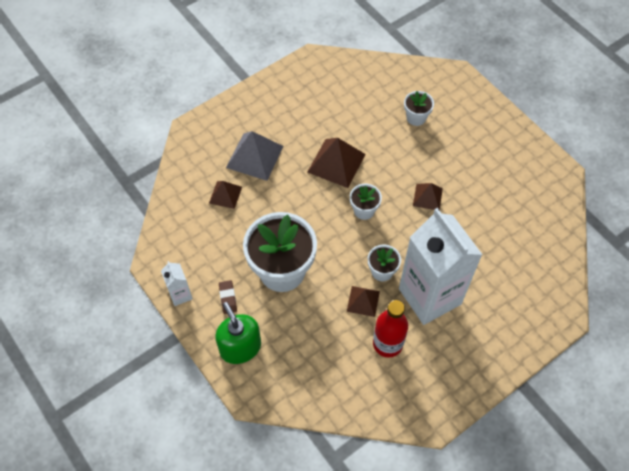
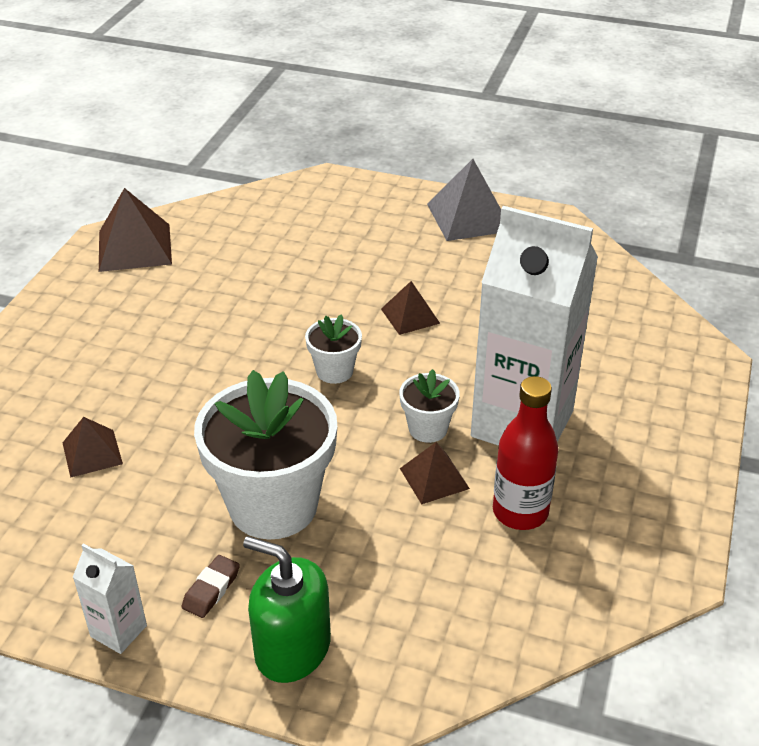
camera: 35 degrees left, 20 degrees down
brown eraser [219,280,237,314] -> brown eraser turned 75 degrees clockwise [182,555,240,618]
grey pyramid [226,131,284,181] -> grey pyramid moved to [427,159,501,241]
brown pyramid [308,138,366,188] -> brown pyramid moved to [99,188,172,272]
white flower pot [404,91,434,126] -> none

